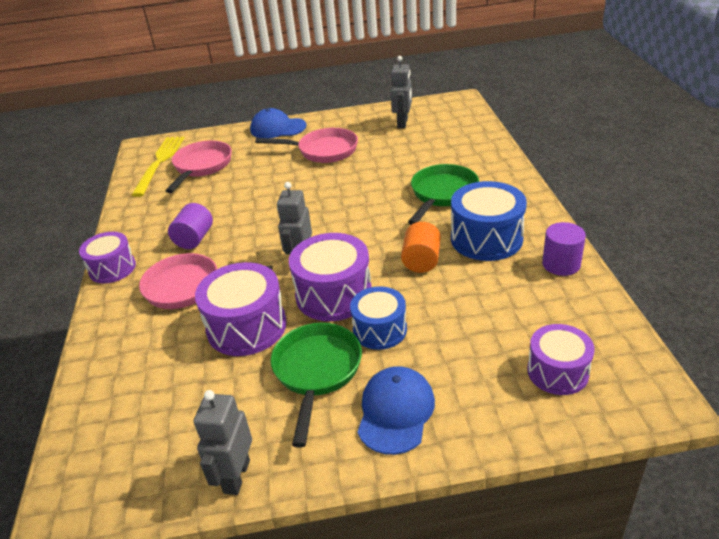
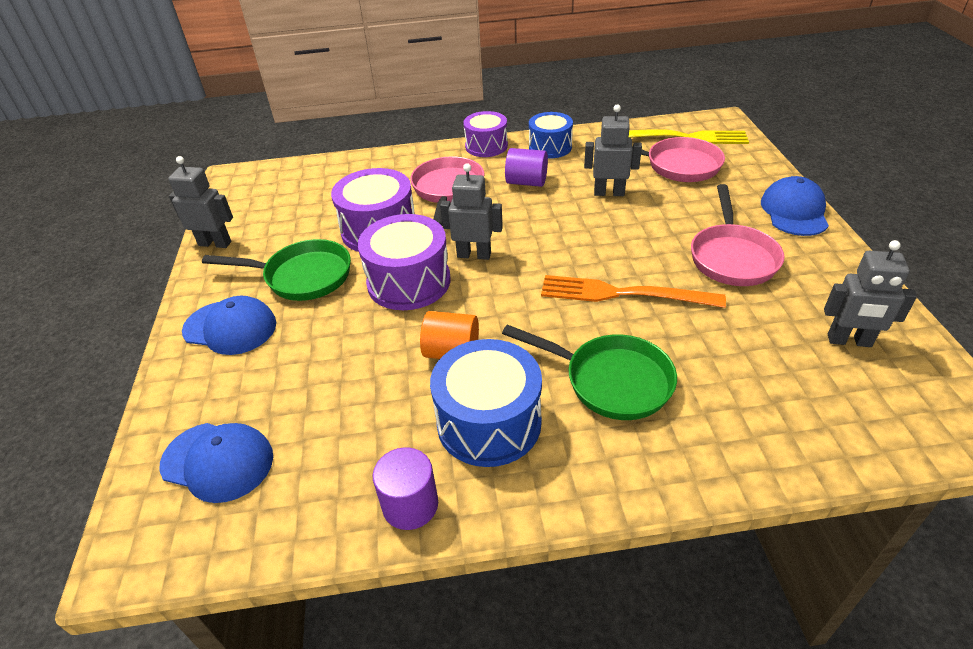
camera: 90 degrees right, 5 degrees up
blue drum [350,286,407,350] -> blue drum moved to [529,112,573,158]
purple drum [527,324,595,395] -> blue cap [160,423,273,503]
none -> orange fork [541,275,726,308]
none -> grey robot [584,104,642,196]

